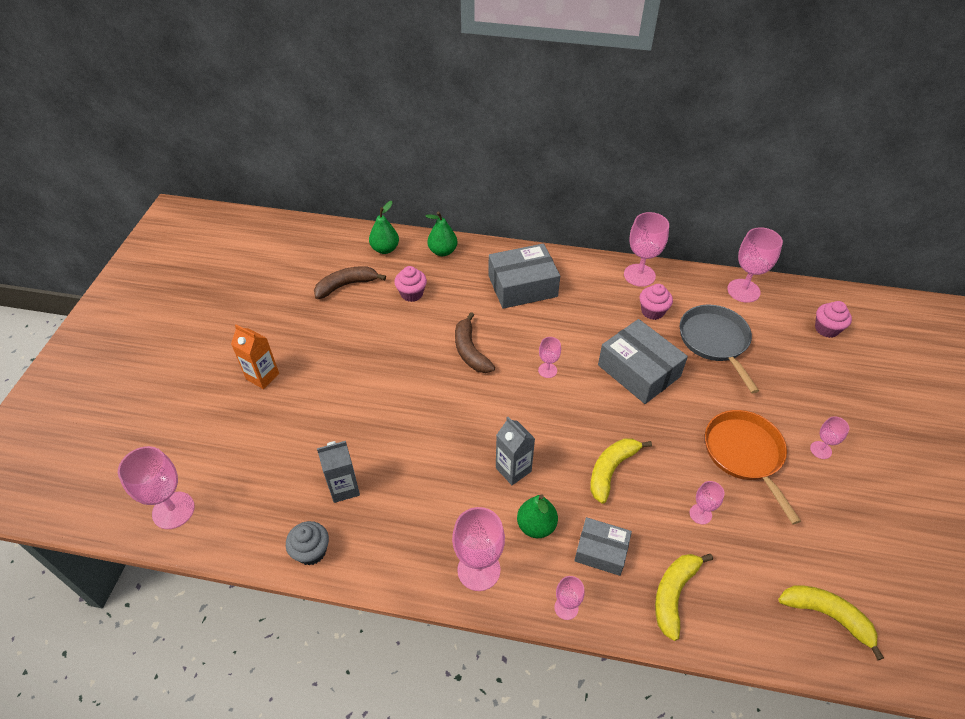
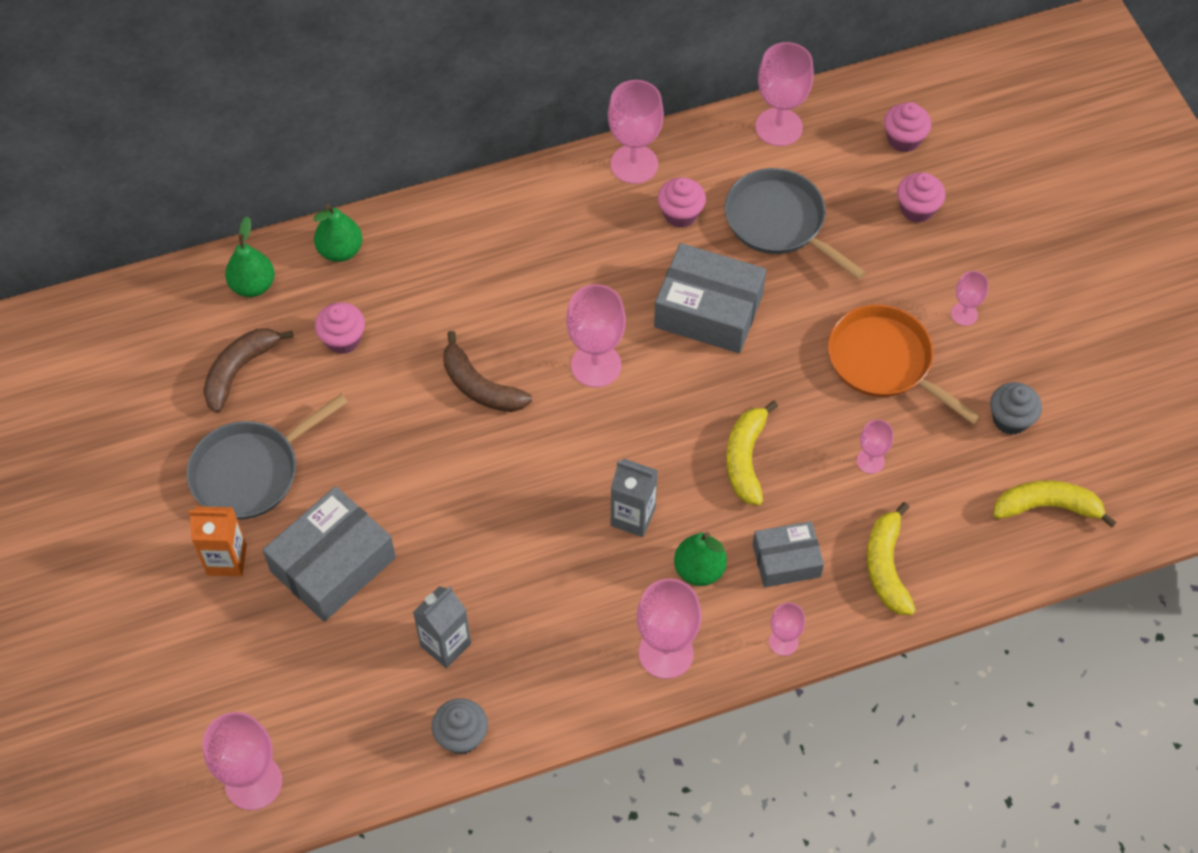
camera: 30 degrees left, 10 degrees up
grey box [488,243,560,309] -> grey box moved to [263,486,396,622]
pink goblet [538,337,561,378] -> pink goblet [566,284,626,388], size x1.85
none -> grey pan [187,394,348,520]
none -> pink cupcake [897,172,946,223]
none -> grey cupcake [990,382,1042,435]

